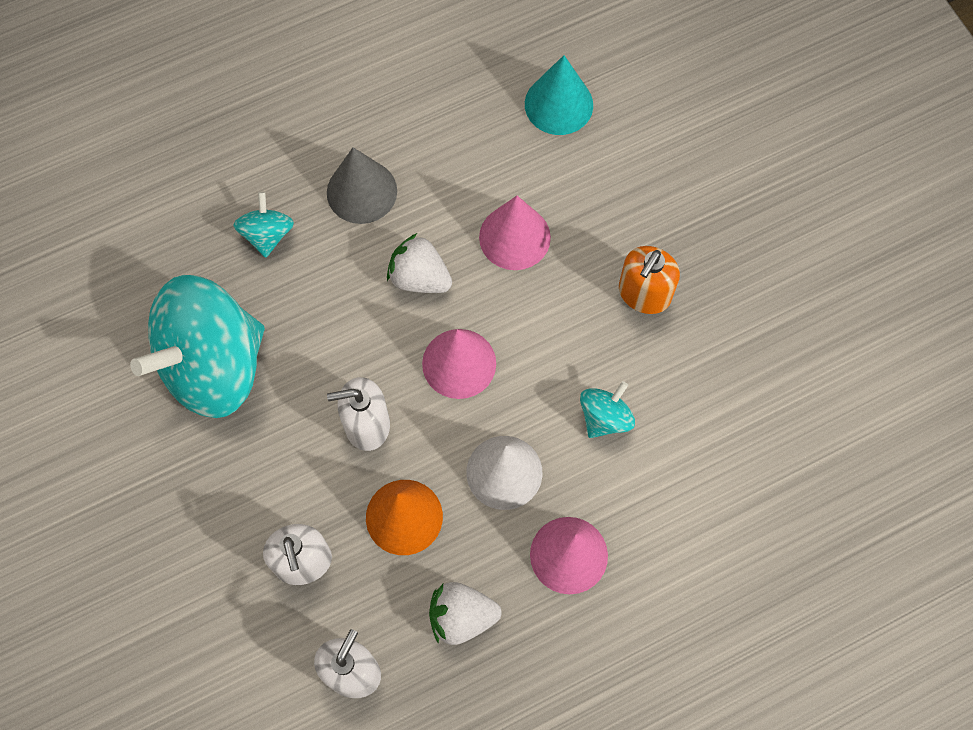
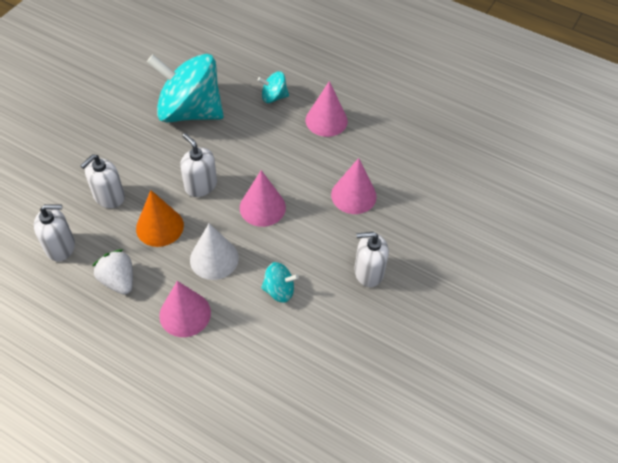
camera: 55 degrees right, 15 degrees down
turquoise spinning top [233,192,294,258] -> turquoise spinning top turned 150 degrees counterclockwise [258,71,289,103]
grey cone [327,147,397,224] -> pink cone [306,81,348,137]
white strawberry [387,233,452,293] -> none
turquoise cone [525,55,593,135] -> none
orange soap dispenser [619,246,680,314] -> white soap dispenser [354,232,389,287]

